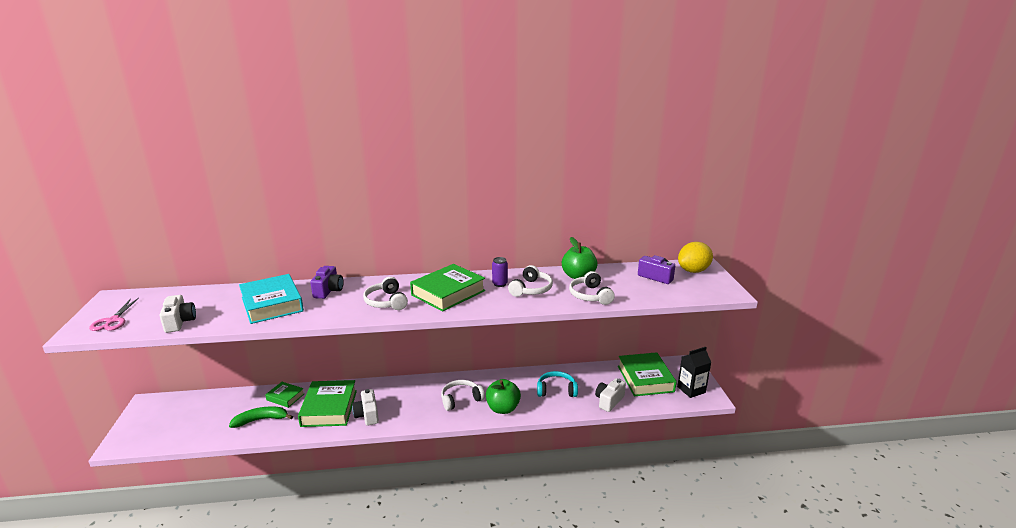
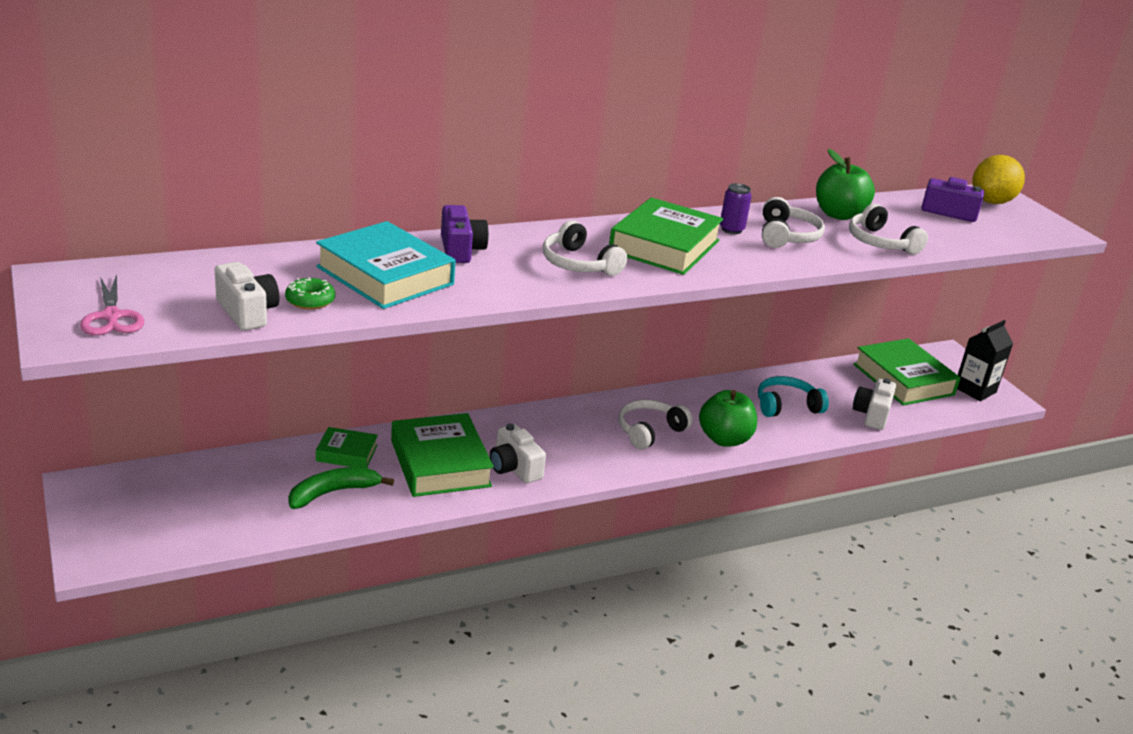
camera: 20 degrees left, 5 degrees up
none -> green donut [285,277,335,310]

